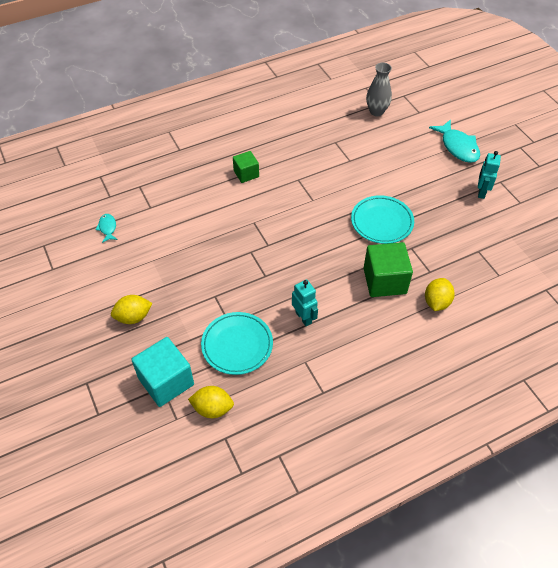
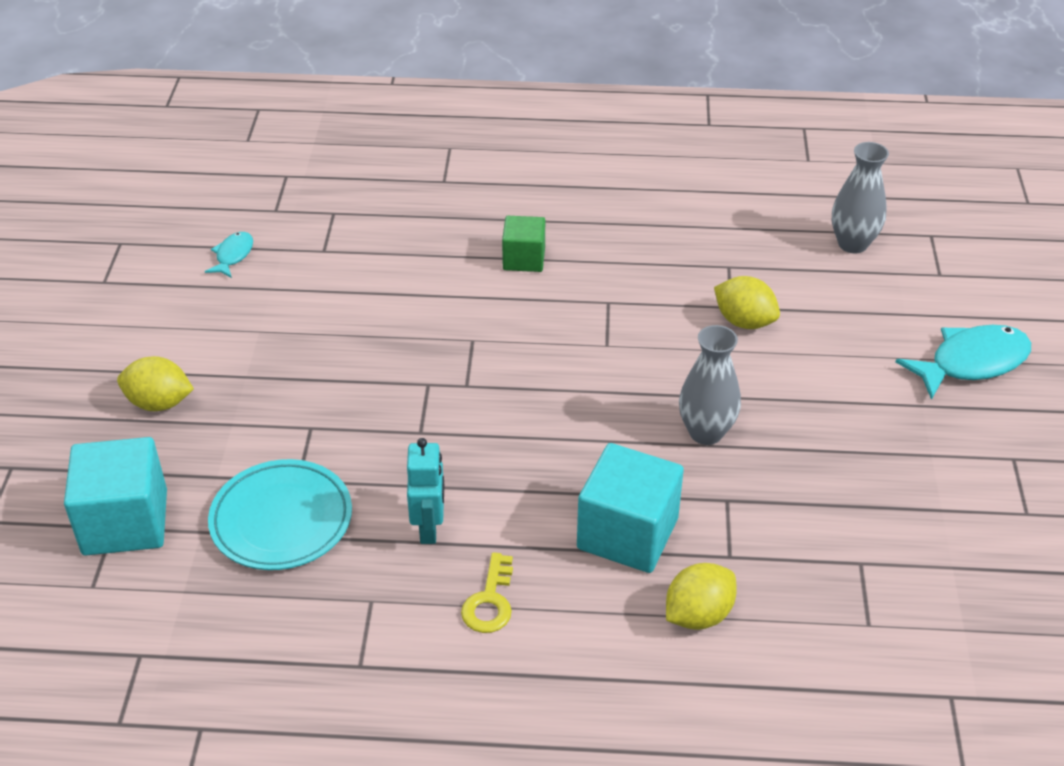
camera: 30 degrees right, 10 degrees down
yellow lemon [188,386,234,418] -> yellow lemon moved to [714,276,780,329]
turquoise plate [351,195,414,244] -> grey vase [679,325,741,445]
green cube [364,242,413,297] -> turquoise cube [577,443,684,573]
turquoise fish [429,119,480,163] -> turquoise fish turned 120 degrees counterclockwise [895,325,1031,400]
turquoise robot [478,151,501,199] -> none
none -> yellow key [461,552,513,633]

